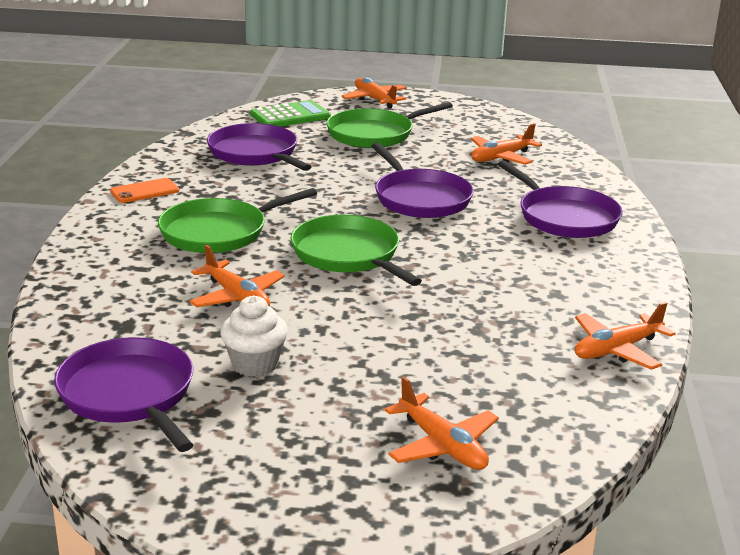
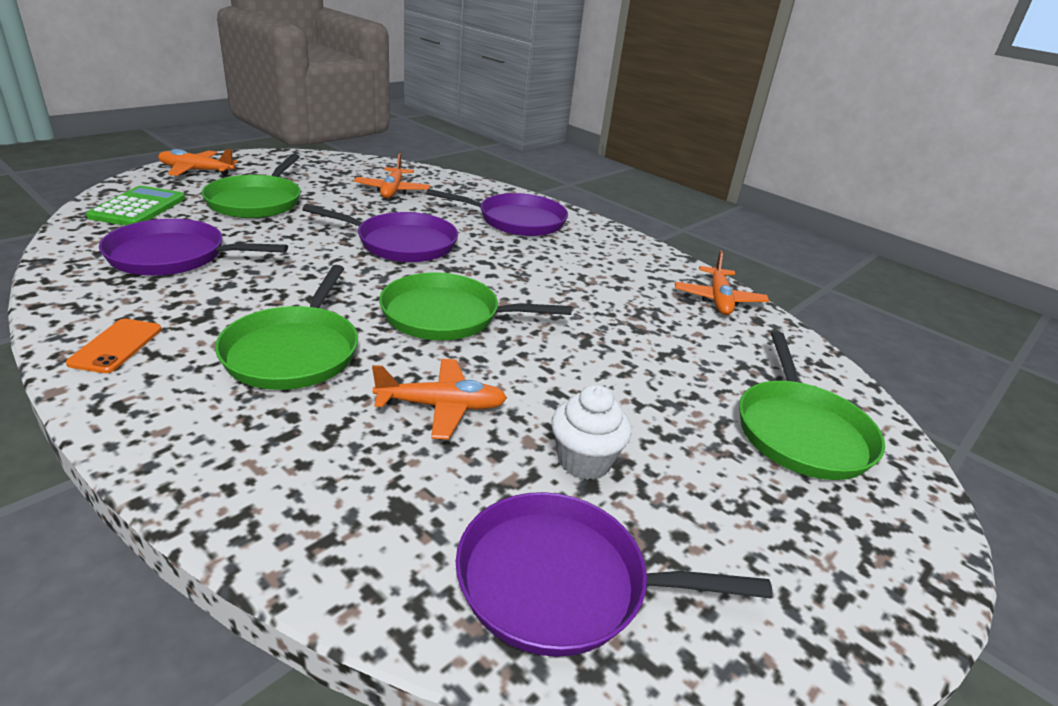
camera: 55 degrees left, 5 degrees up
orange plane [385,376,499,470] -> green pan [739,331,885,480]

